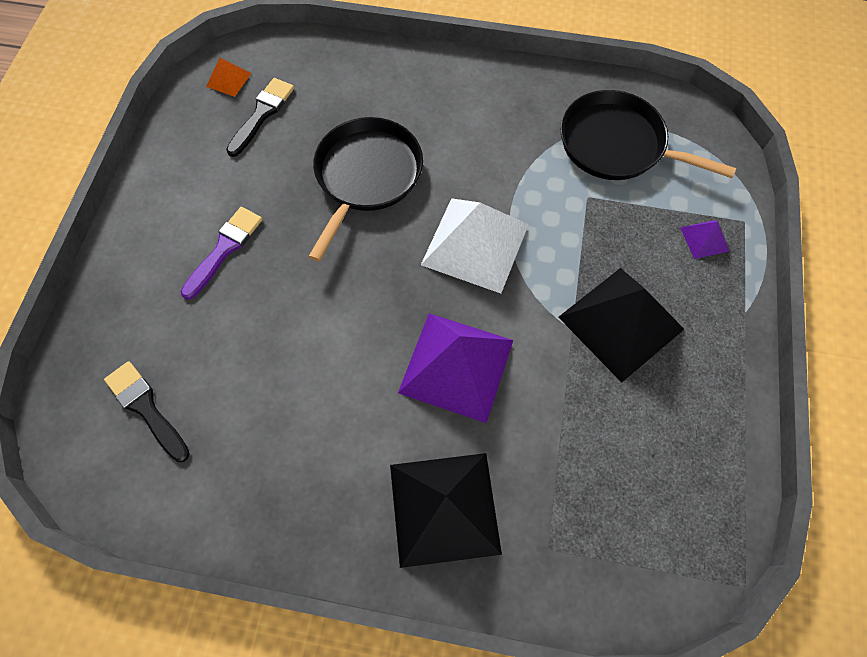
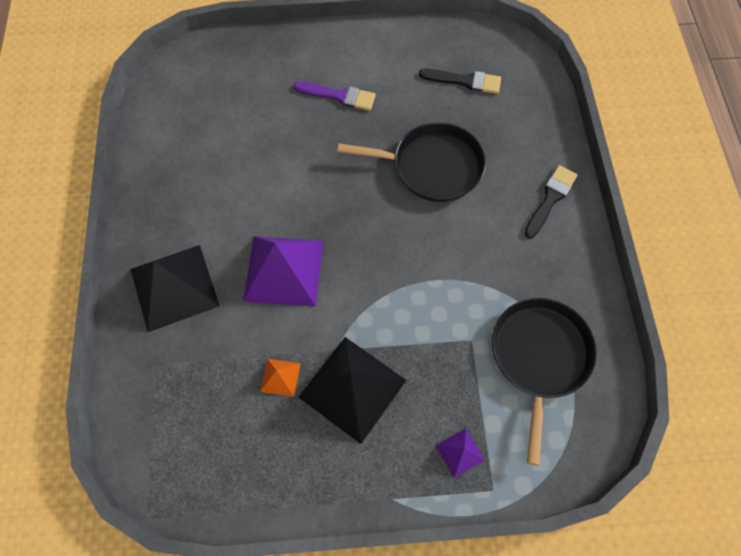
camera: 75 degrees right, 0 degrees up
black brush [104,361,190,462] -> black brush moved to [524,165,578,239]
orange pyramid [206,58,251,97] -> orange pyramid moved to [260,359,301,397]
white pyramid [421,198,529,294] -> none

